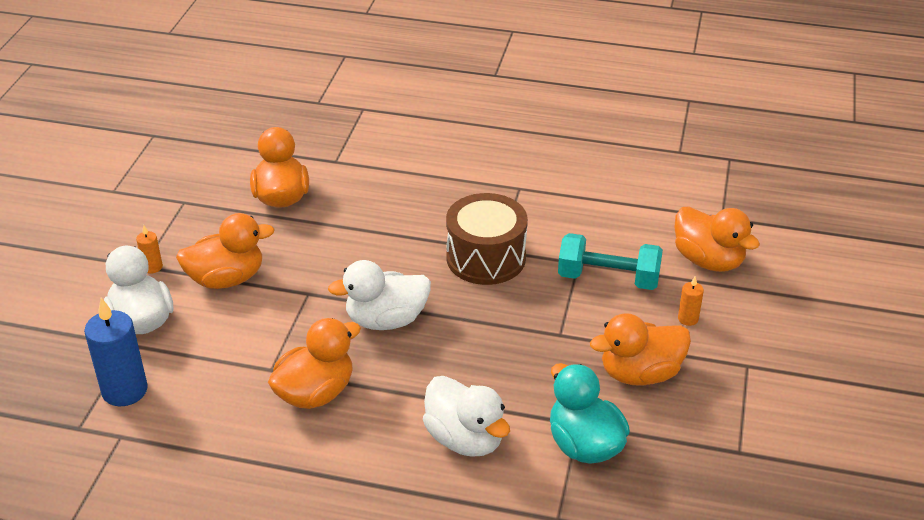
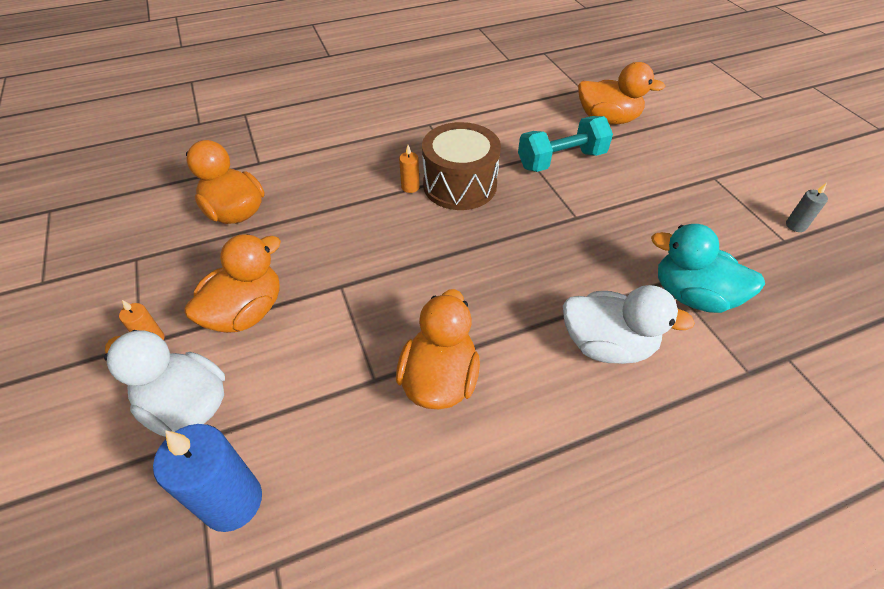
camera: 35 degrees left, 10 degrees up
white duck [328,260,431,330] -> none
orange duck [590,313,691,386] -> none
orange candle [678,276,704,326] -> orange candle moved to [399,145,420,193]
none -> grey candle [786,183,828,232]

